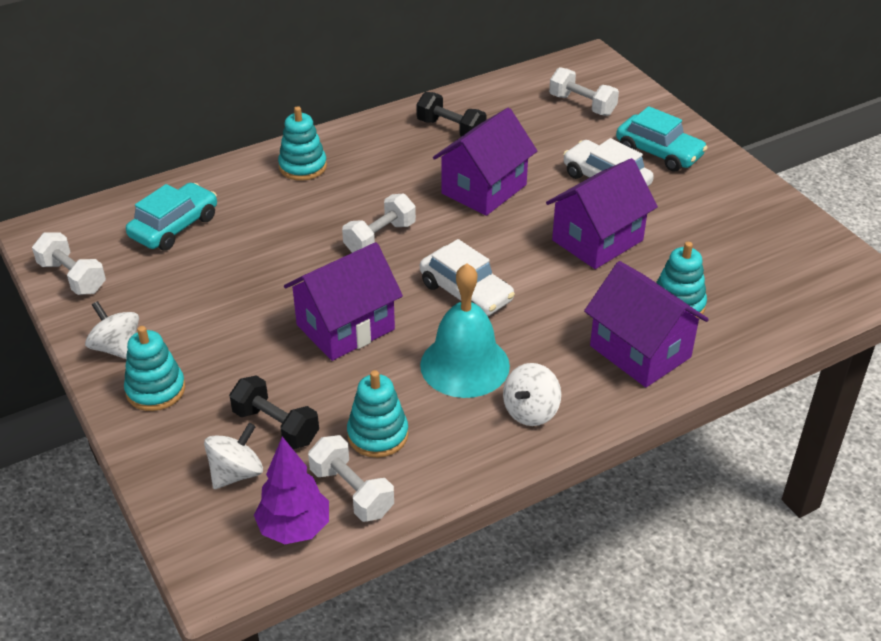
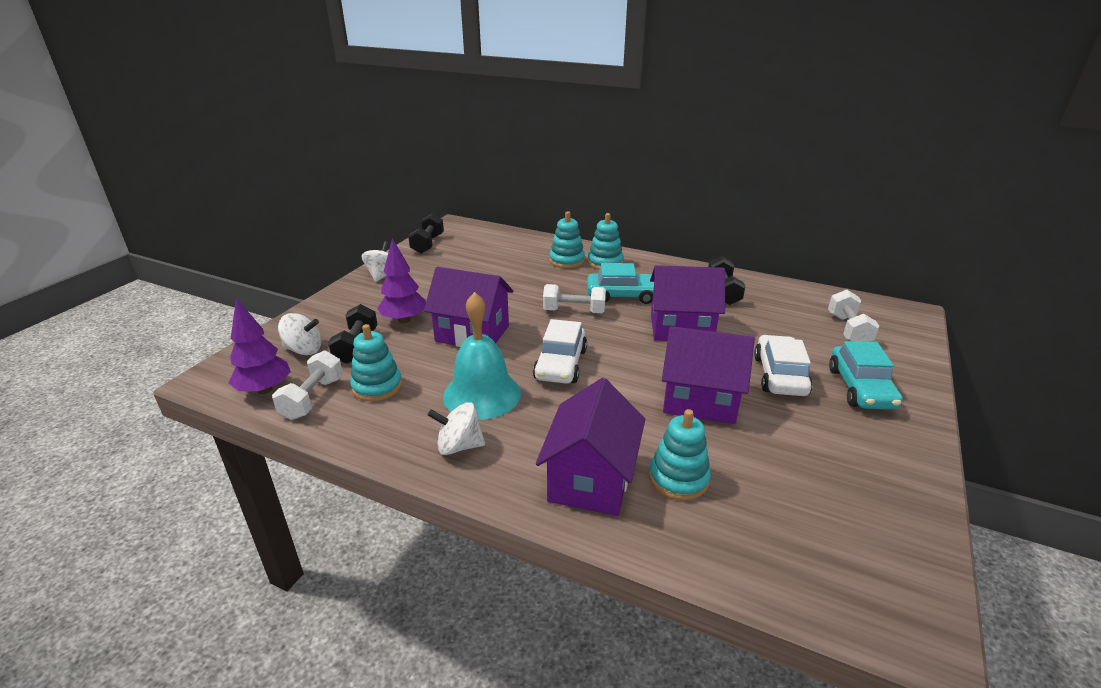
camera: 55 degrees right, 10 degrees down
white dumbbell [32,232,106,295] -> black dumbbell [408,214,444,254]
turquoise stacking toy [124,326,185,411] -> turquoise stacking toy moved to [549,211,585,268]
turquoise car [126,183,217,251] -> turquoise car moved to [587,263,654,304]
none -> purple tree [377,238,426,323]

